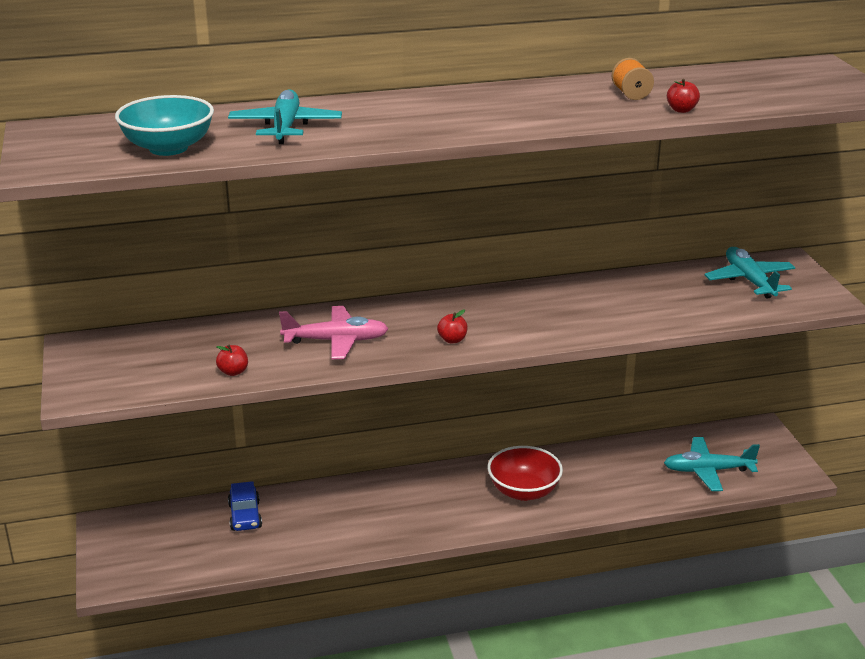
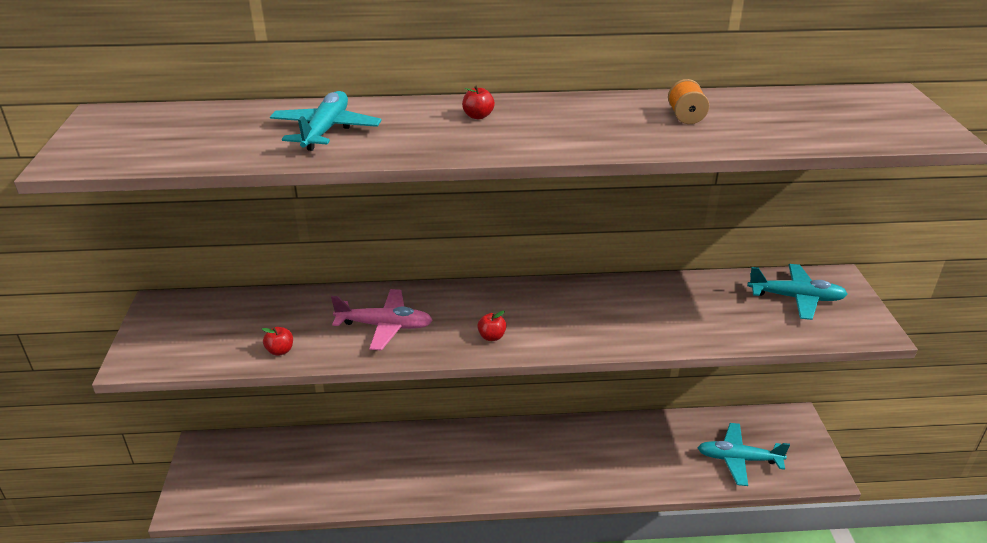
camera: 10 degrees right, 5 degrees up
turquoise bowl [115,95,214,156] -> none
blue car [228,481,262,531] -> none
red bowl [488,446,563,501] -> none
red apple [667,79,700,113] -> red apple moved to [462,86,495,119]
turquoise plane [705,247,795,299] -> turquoise plane turned 105 degrees clockwise [747,264,848,320]

